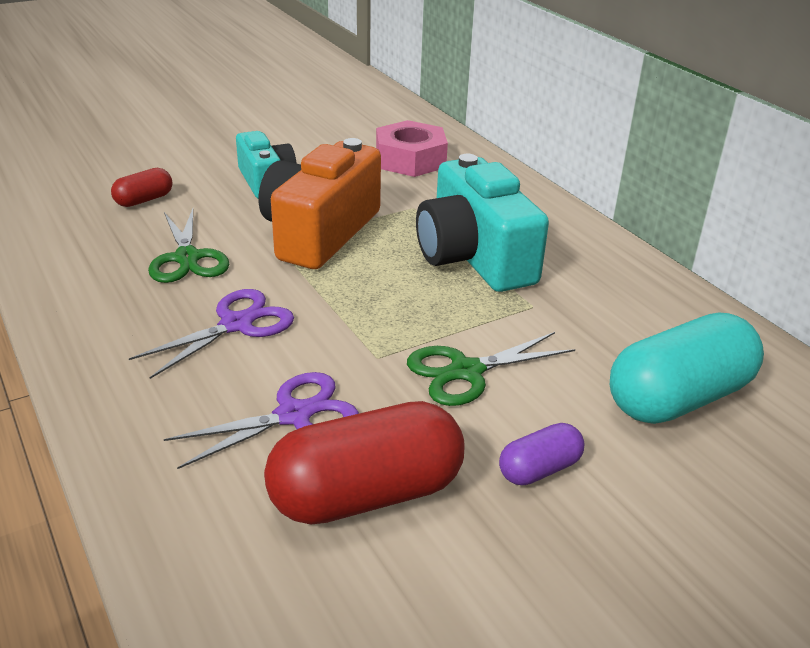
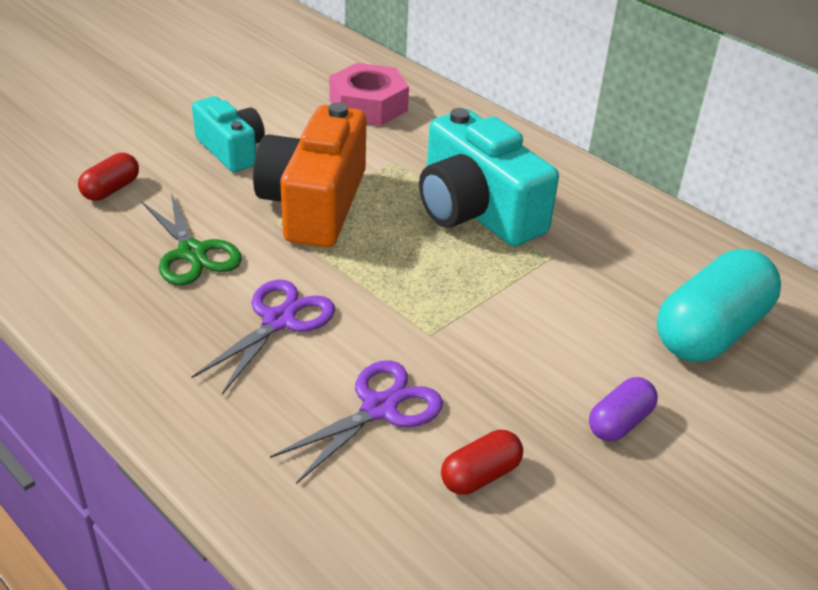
camera: 15 degrees left, 5 degrees up
red capsule [264,401,465,524] -> red capsule [441,430,523,495], size x0.49
green scissors [407,332,575,406] -> none

